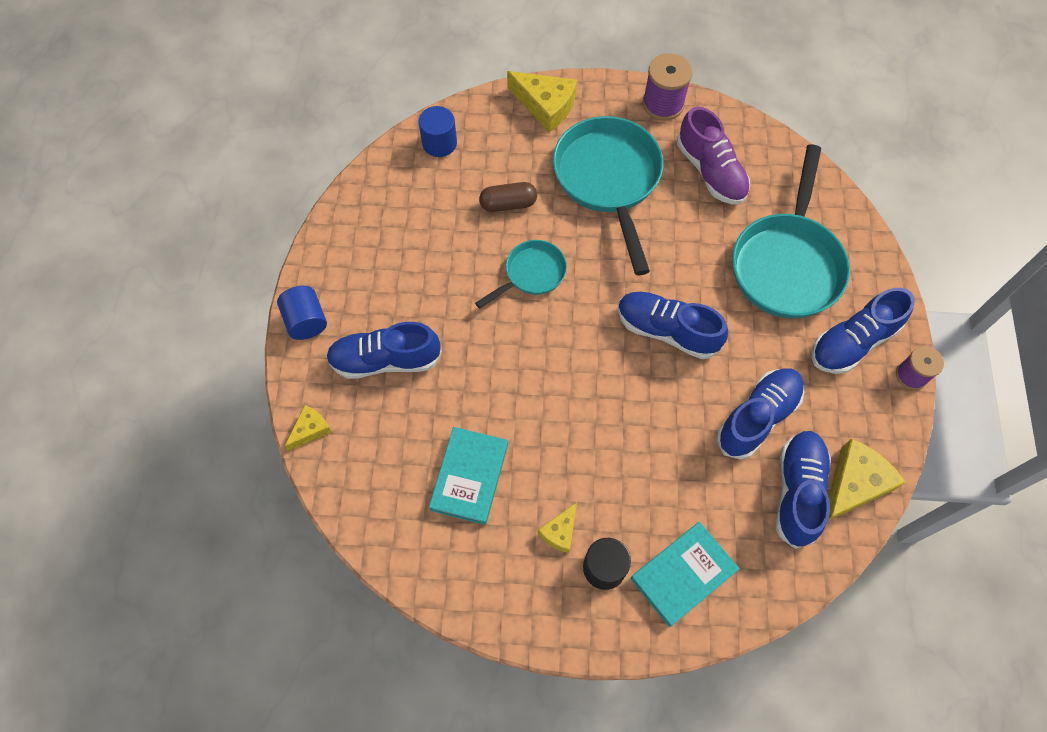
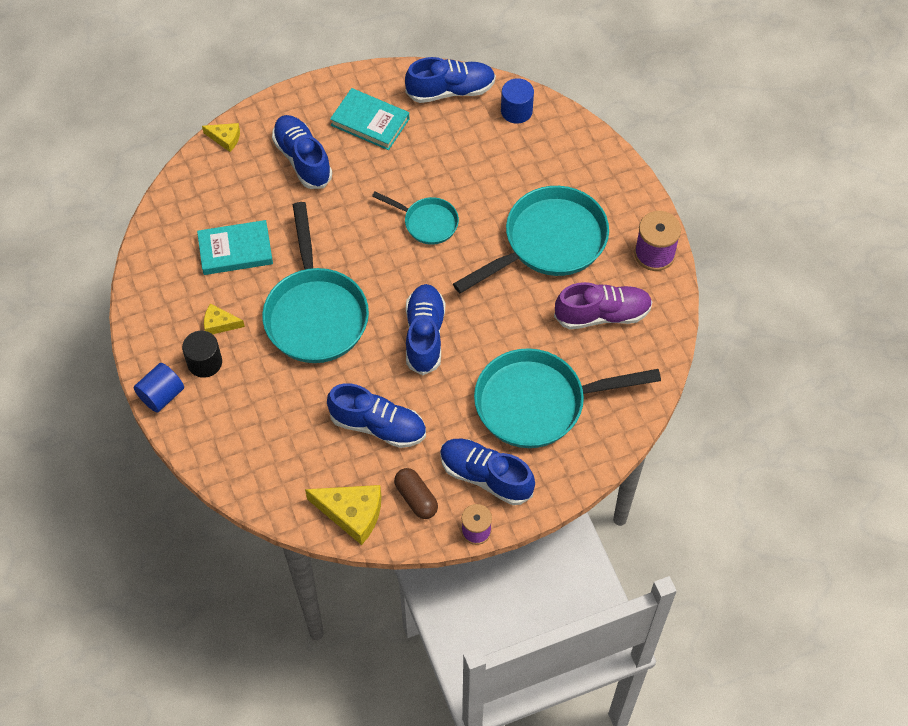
camera: 65 degrees right, 5 degrees down
blue cylinder [277,286,327,340] -> blue cylinder moved to [134,363,184,412]
brown capsule [479,182,537,212] -> brown capsule moved to [394,468,438,519]
yellow cheese [507,71,577,132] -> none
turquoise book [631,522,740,627] -> turquoise book moved to [330,88,409,150]
purple shoe [677,107,750,205] -> purple shoe turned 135 degrees counterclockwise [554,282,652,329]
blue shoe [776,431,831,549] -> blue shoe moved to [405,57,496,103]
none -> turquoise pan [262,202,369,363]

